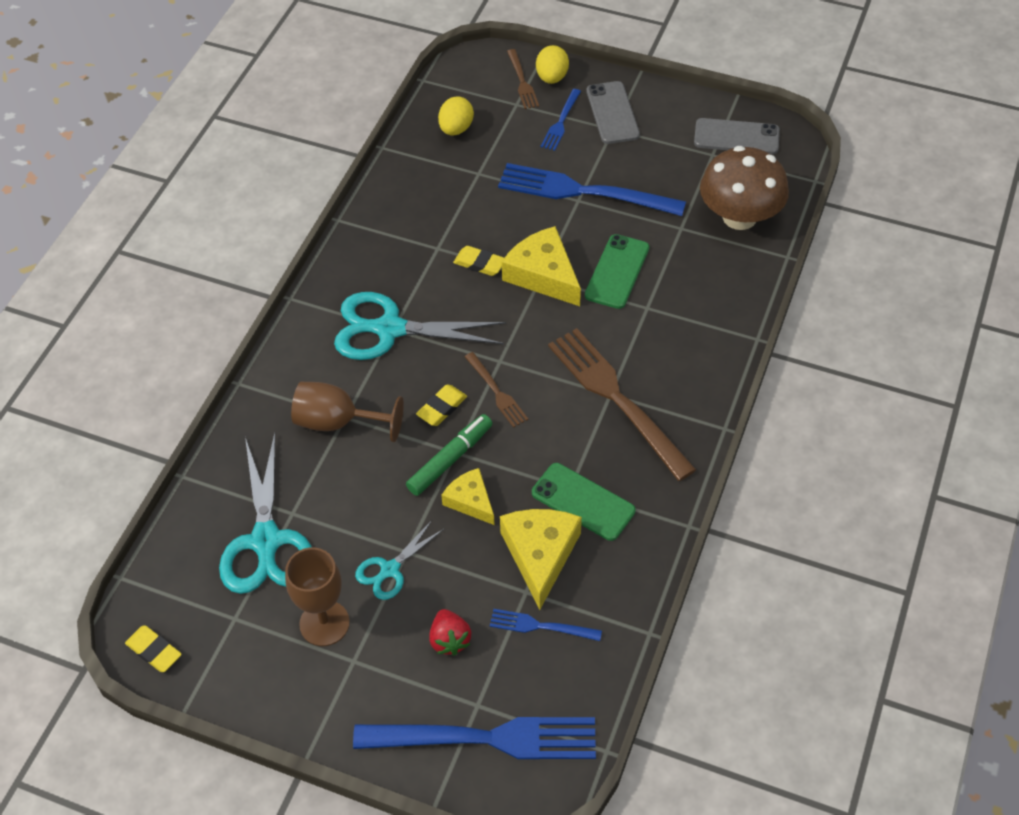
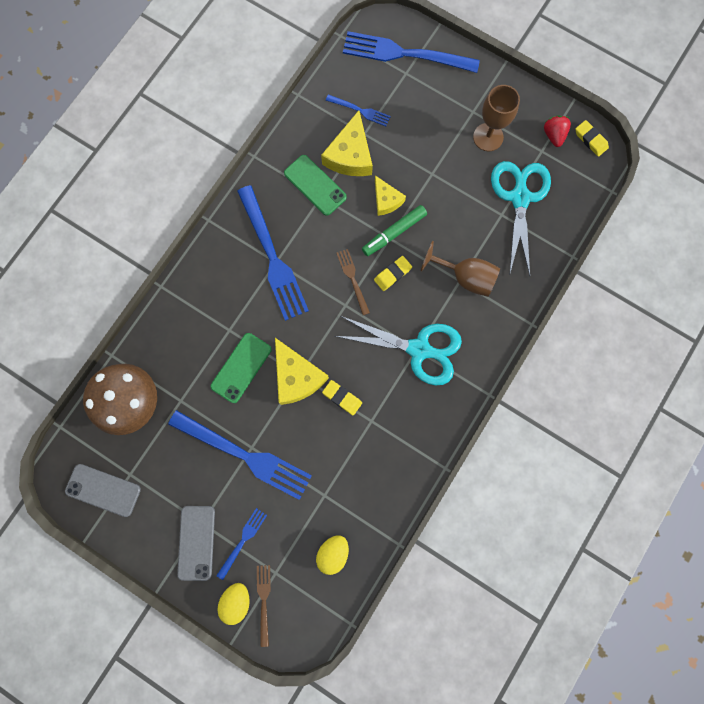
camera: 170 degrees left, 25 degrees up
turquoise scissors [355,520,444,600] -> none
red strawberry [429,609,471,656] -> red strawberry moved to [544,115,571,147]
brown fork [548,328,696,481] -> blue fork [237,185,309,321]

